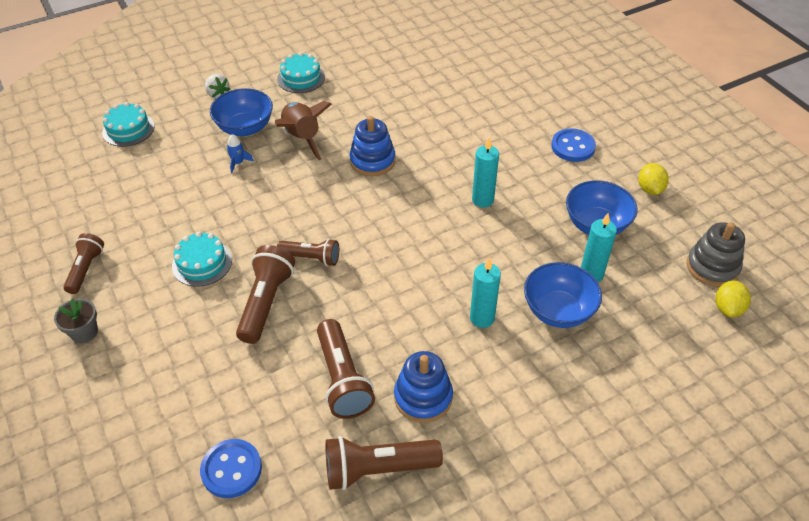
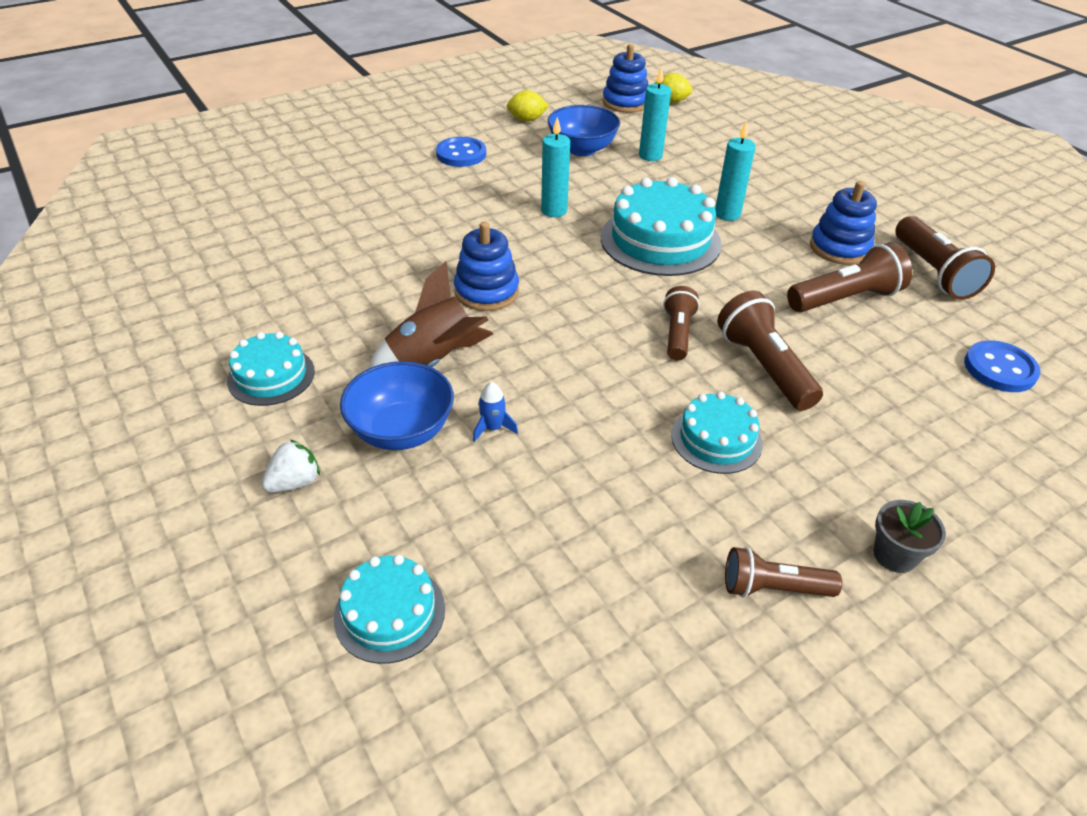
camera: 95 degrees left, 5 degrees down
brown flashlight [236,245,295,344] -> brown flashlight turned 60 degrees clockwise [717,290,823,411]
blue bowl [524,262,602,328] -> none
grey stacking toy [686,222,745,287] -> blue stacking toy [602,44,648,113]
none -> turquoise cake [601,177,722,276]

